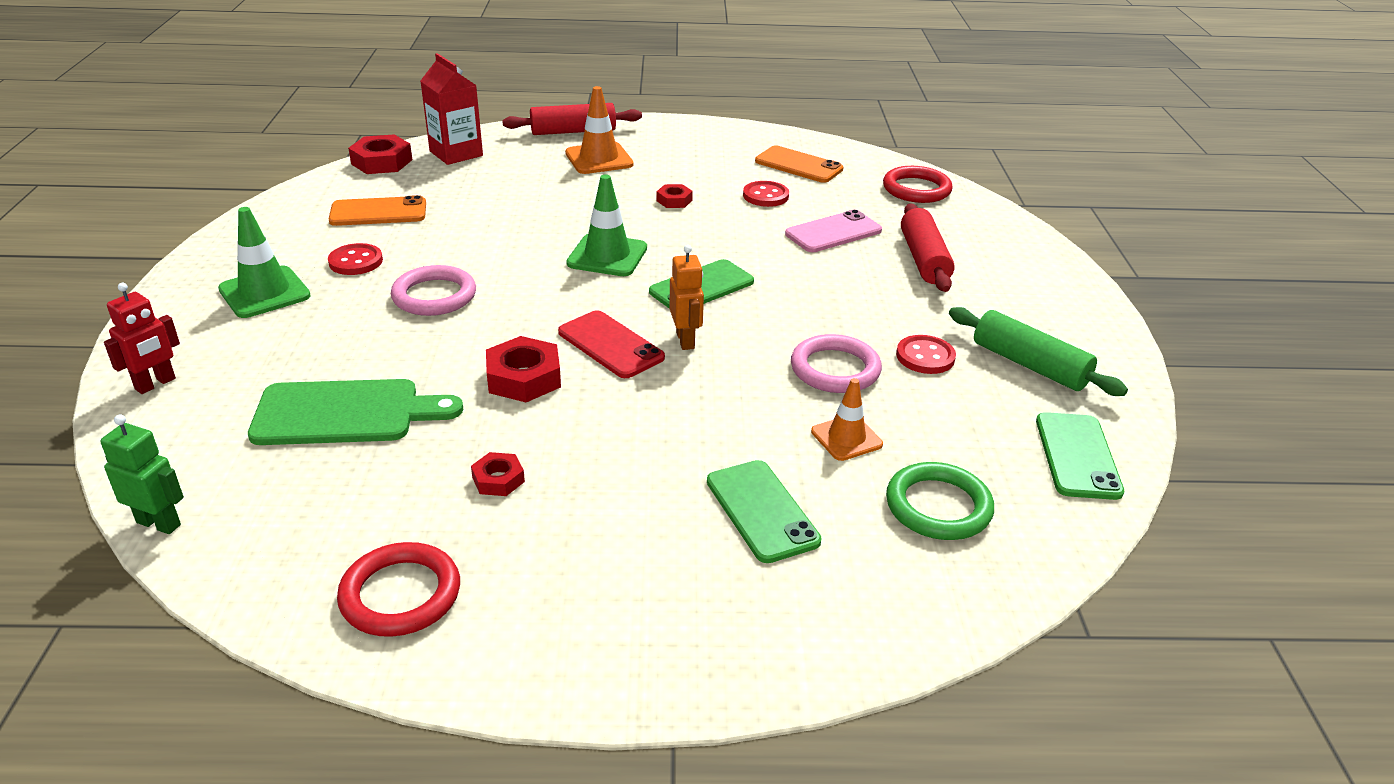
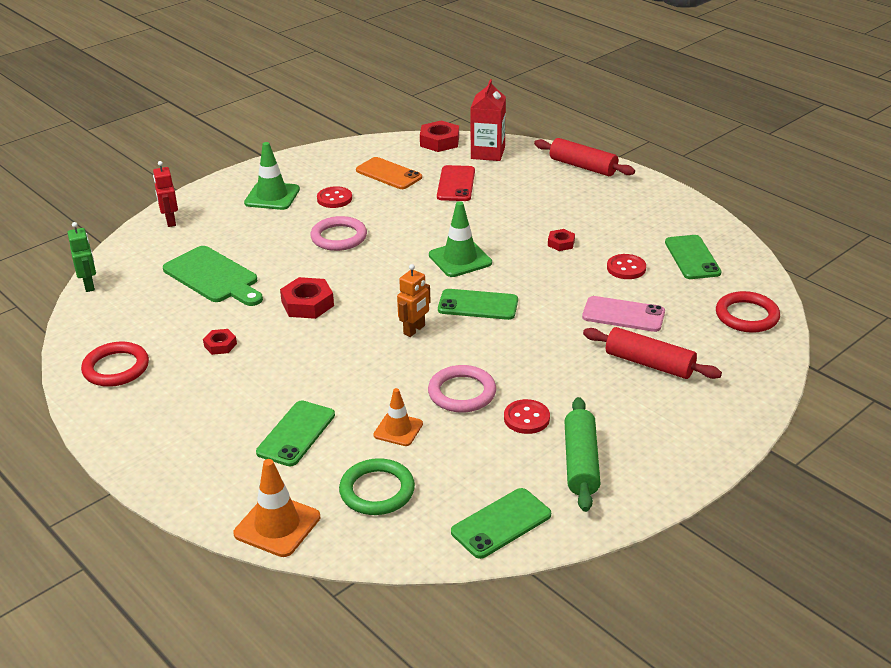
camera: 50 degrees right, 0 degrees up
red robot [104,283,180,394] -> red robot turned 75 degrees clockwise [153,161,178,227]
red phone [558,310,665,378] -> red phone moved to [437,165,475,201]
orange traffic cone [565,86,634,174] -> orange traffic cone moved to [234,459,320,557]
orange phone [755,145,843,183] -> green phone [665,235,721,279]
red rolling pin [901,204,955,292] -> red rolling pin turned 75 degrees clockwise [583,327,722,379]

